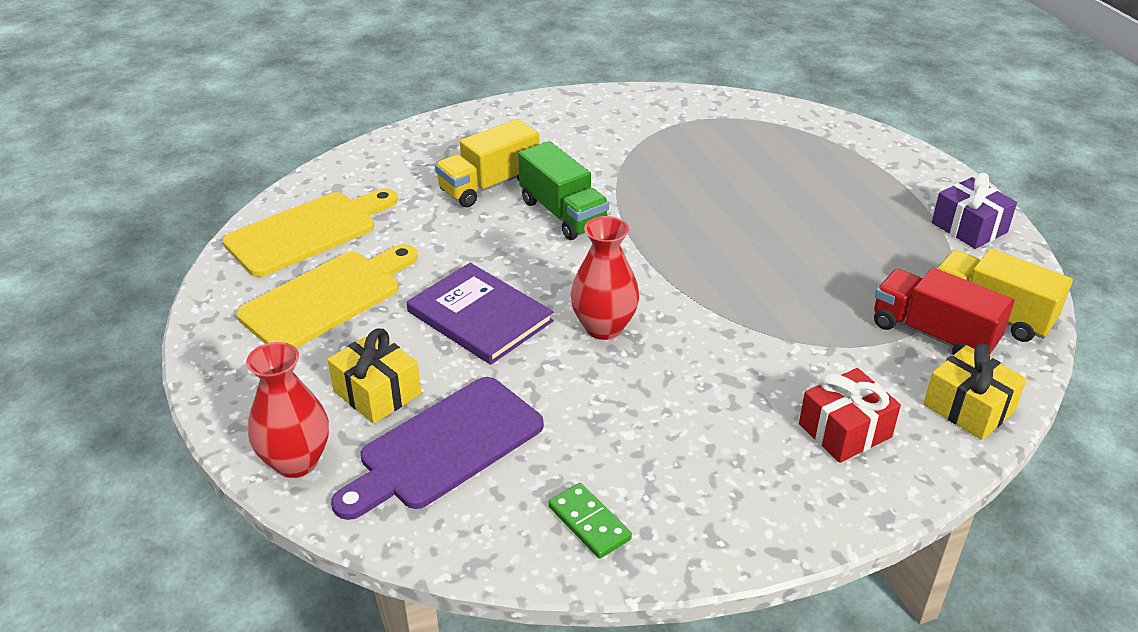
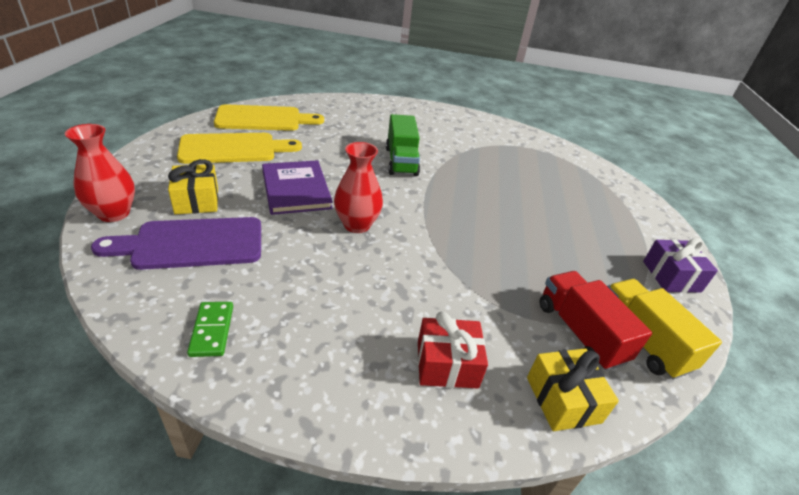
camera: 25 degrees right, 0 degrees up
yellow truck [435,119,539,207] -> none

